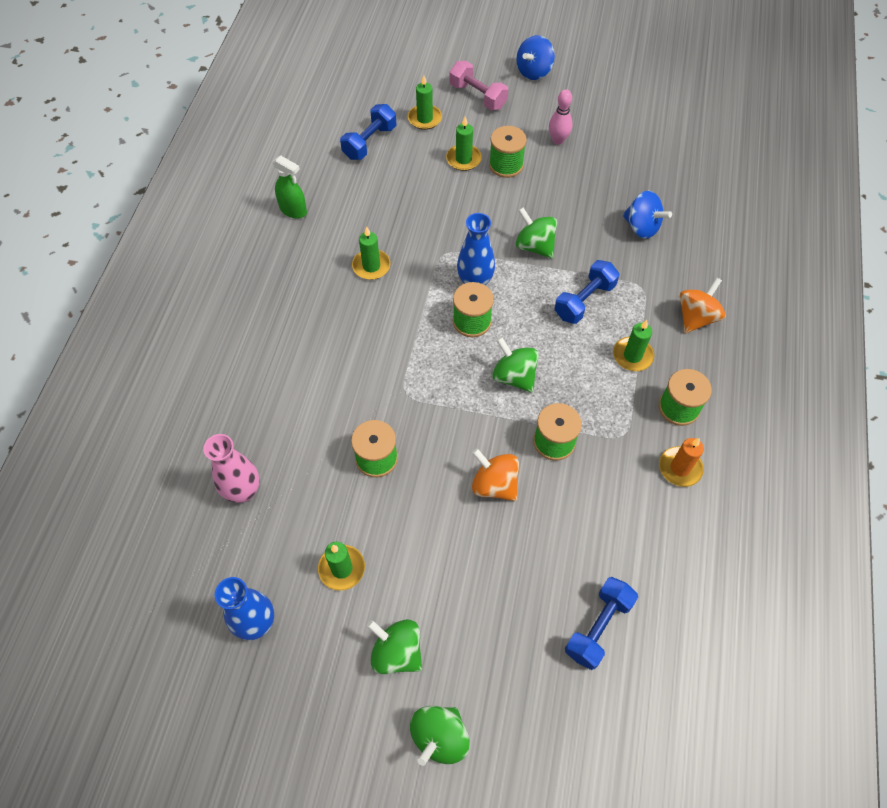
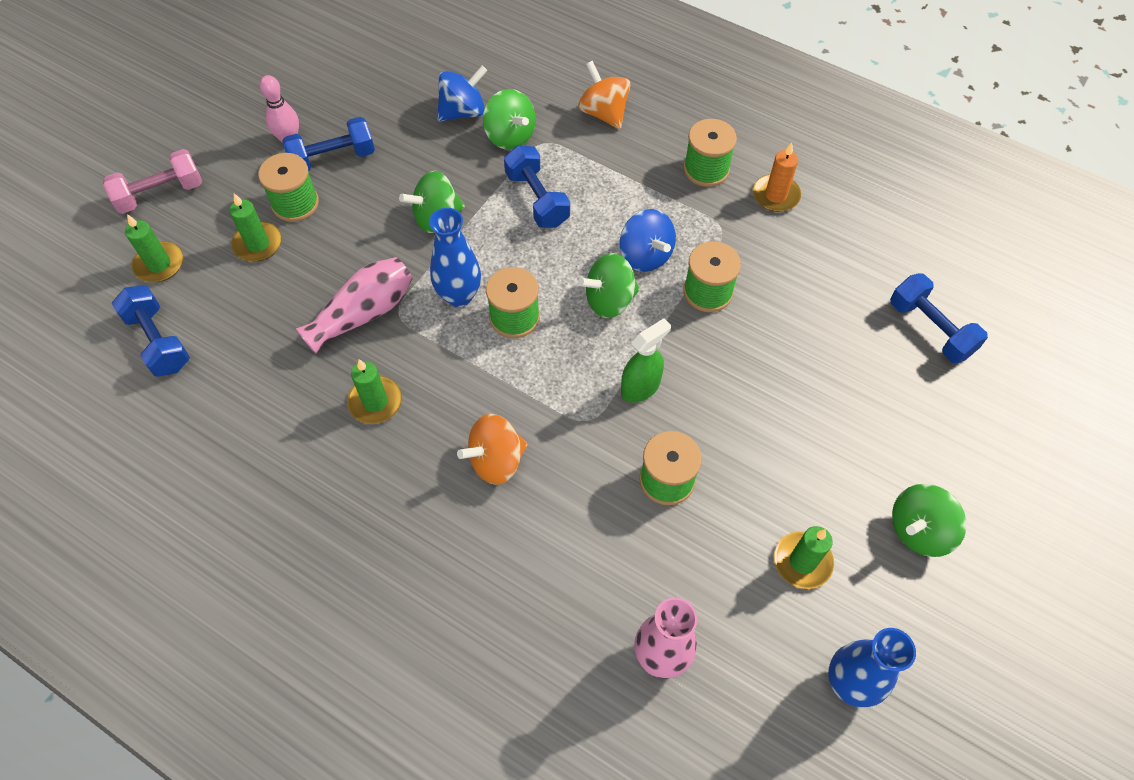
camera: 70 degrees left, 0 degrees up
green spray bottle [272,155,307,218] -> green spray bottle moved to [621,318,671,403]
green spinning top [410,706,470,766] -> green spinning top moved to [483,89,536,150]
orange spinning top [472,448,519,501] -> orange spinning top moved to [457,414,528,485]
blue spinning top [516,35,555,80] -> blue spinning top moved to [620,209,676,272]
green candle [613,320,654,371] -> none
none -> blue dumbbell [282,117,375,171]
none -> pink vase [296,257,413,354]

